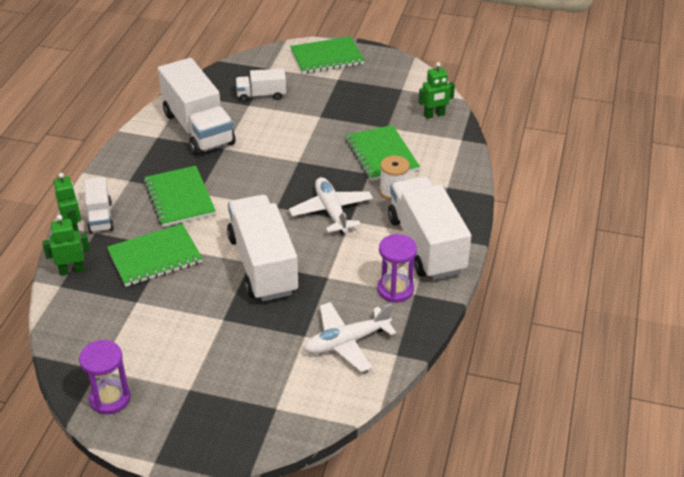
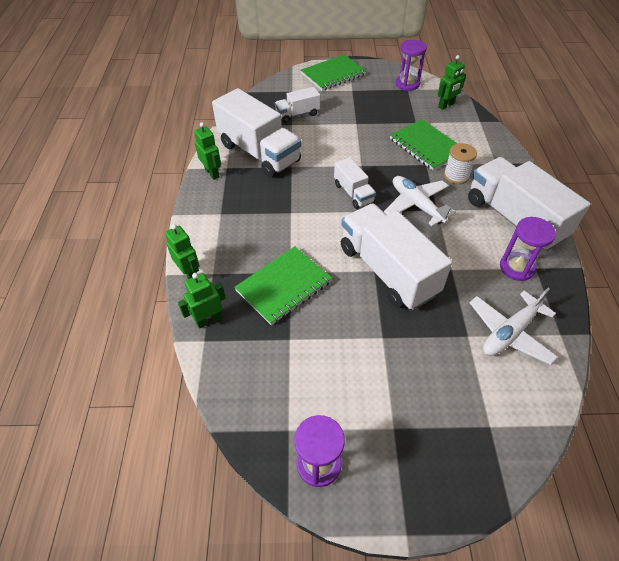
camera: 15 degrees left, 10 degrees up
white truck [84,177,114,234] -> white truck moved to [334,157,376,209]
green notebook [144,166,216,227] -> none
none -> green robot [194,122,221,180]
none -> purple hourglass [396,40,427,91]

